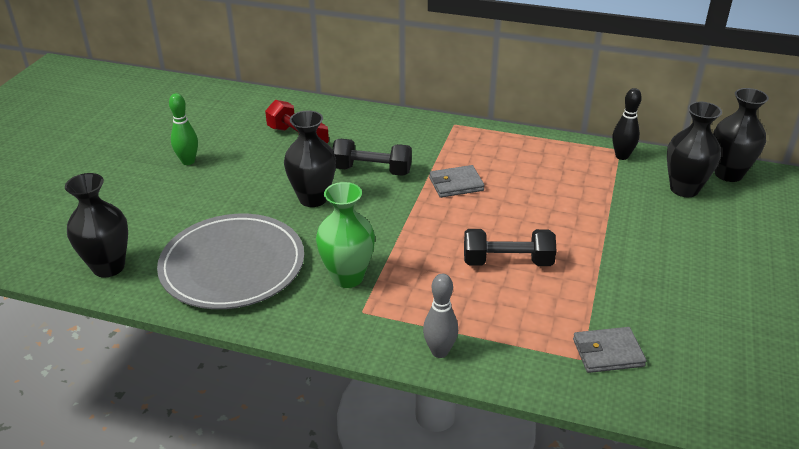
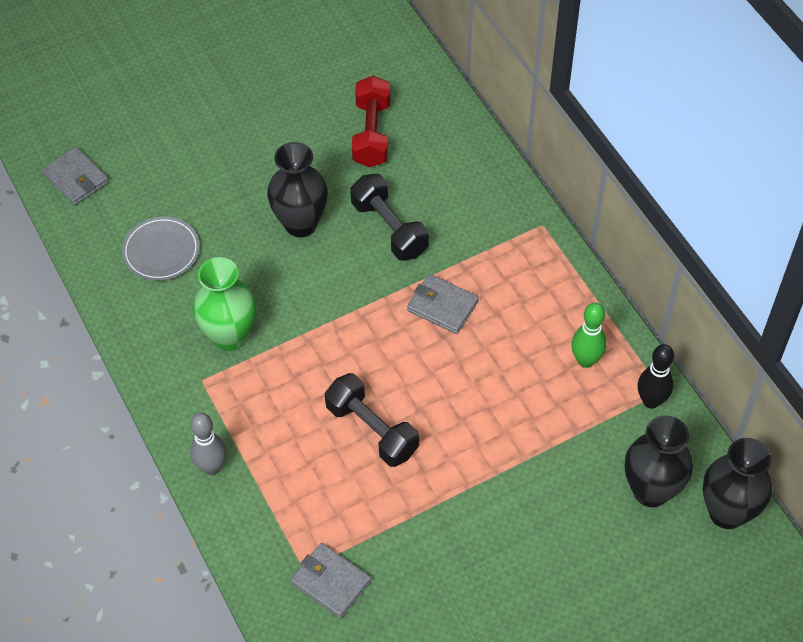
camera: 45 degrees right, 20 degrees up
black vase [65,173,128,278] -> grey wallet [42,147,109,205]
grey plate [157,214,304,309] -> grey plate [122,216,200,281], size x0.50
green bowling pin [169,93,198,165] -> green bowling pin moved to [571,303,606,368]

